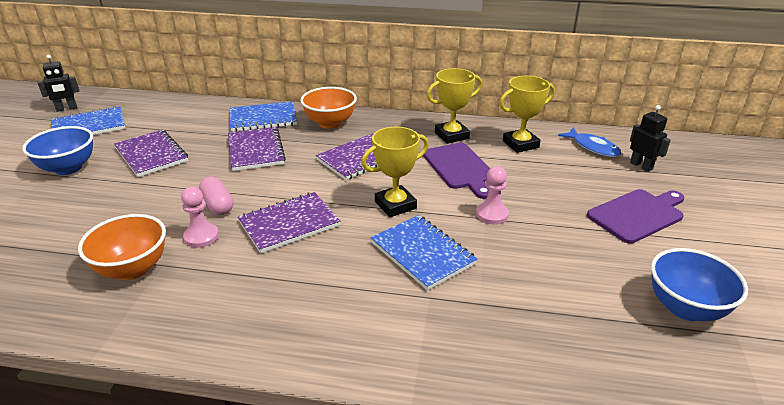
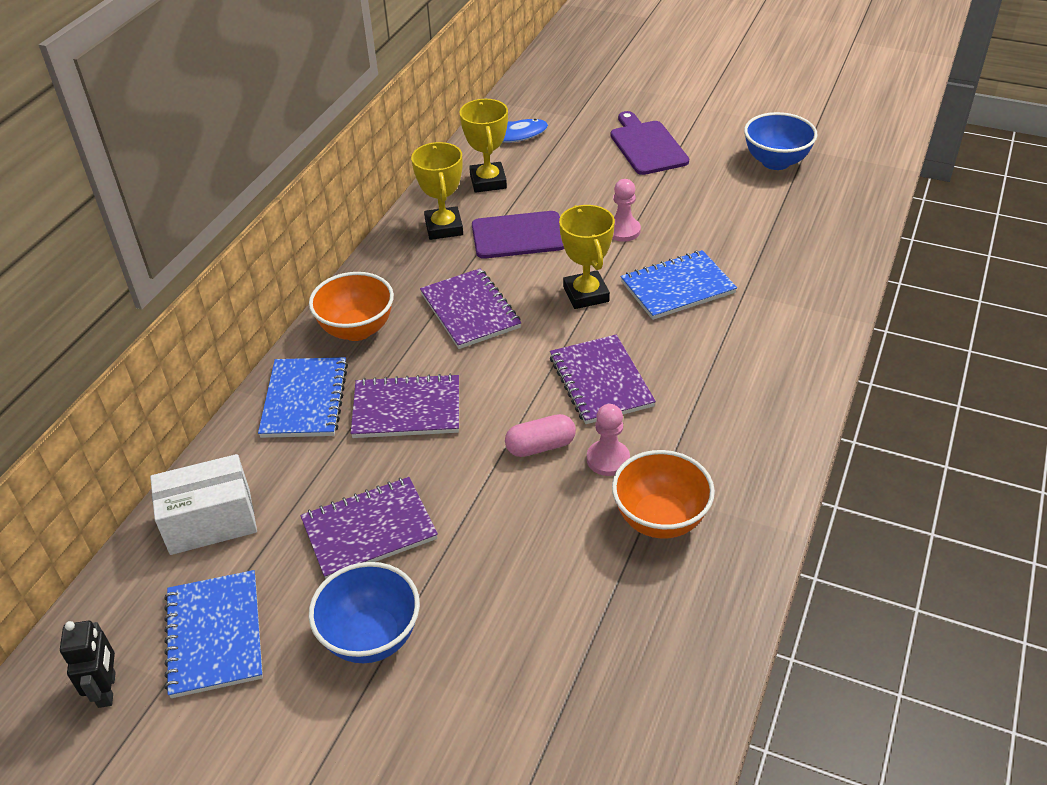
camera: 75 degrees left, 10 degrees up
black robot [630,105,671,172] -> none
none -> white box [150,454,257,555]

